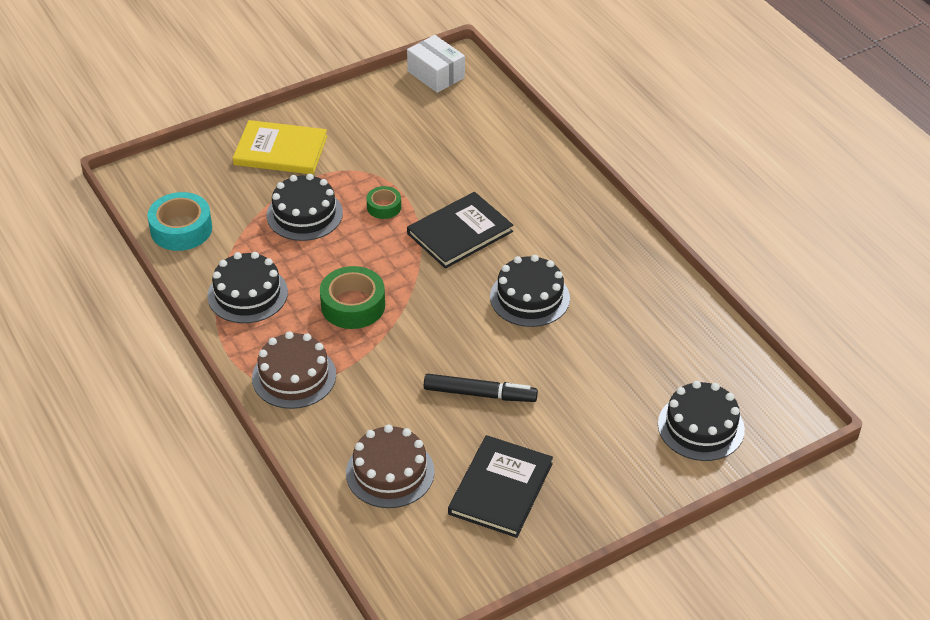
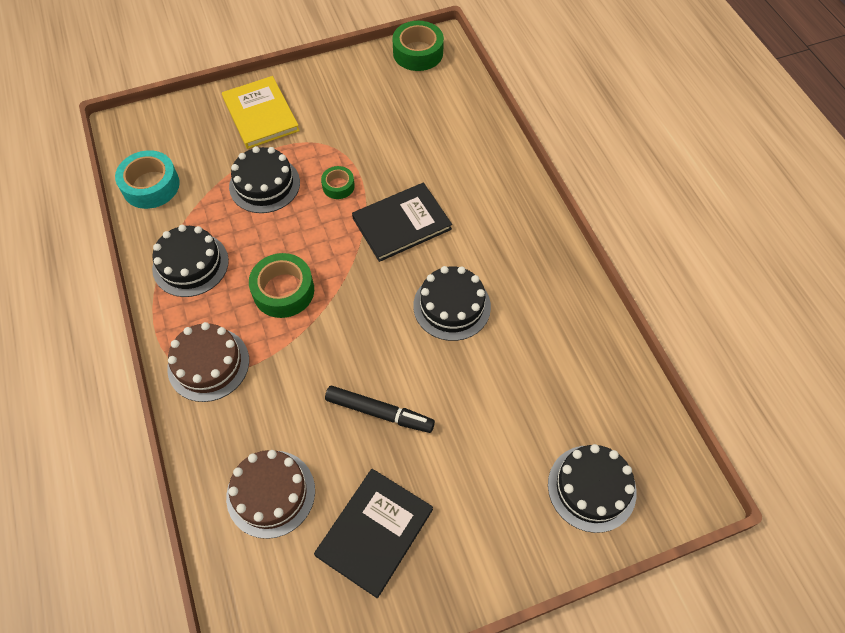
camera: 10 degrees right, 15 degrees up
yellow book [233,120,327,175] -> yellow book turned 45 degrees clockwise [222,76,300,149]
white box [407,35,465,93] -> green tape [392,21,444,71]

